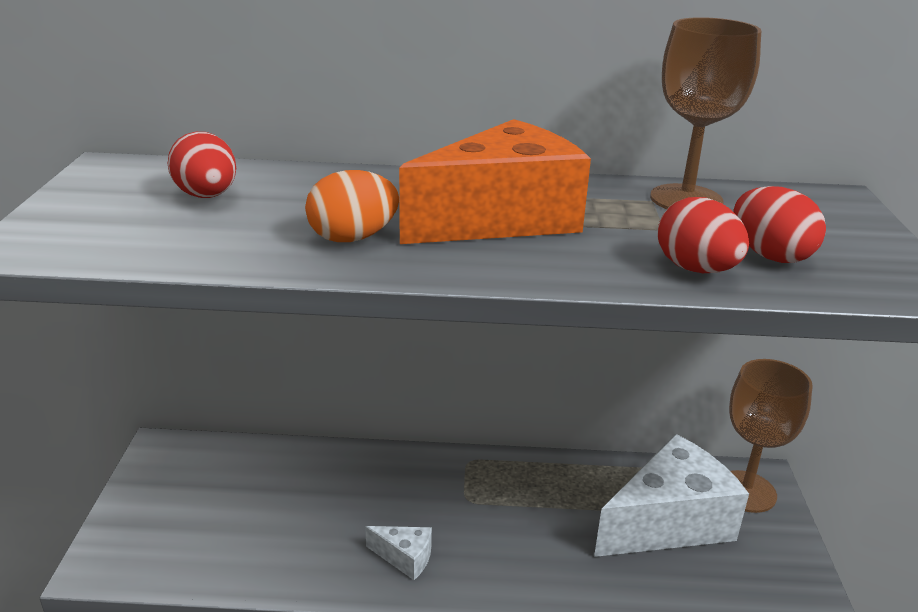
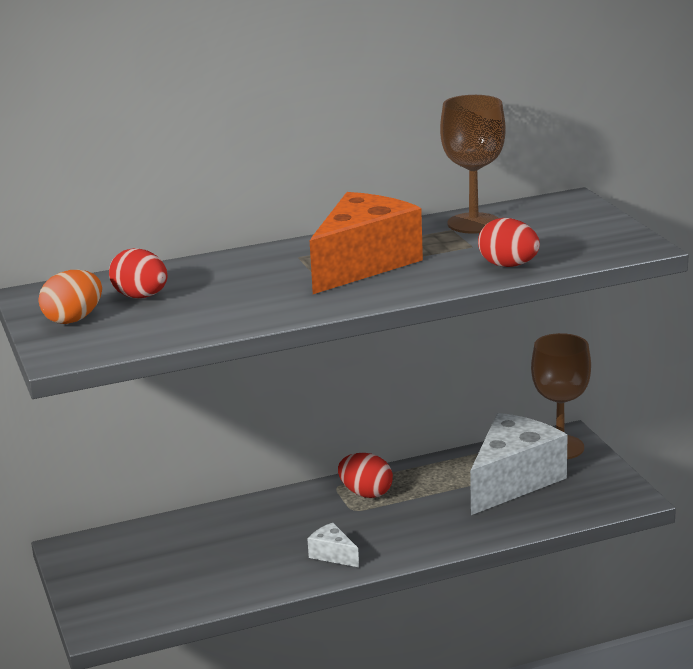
camera: 20 degrees left, 5 degrees down
orange egg [305,170,399,242] -> orange egg moved to [38,270,102,324]
white cheese [365,526,432,580] -> white cheese turned 135 degrees counterclockwise [307,523,359,567]
red egg [733,186,826,263] -> red egg moved to [338,453,393,498]

